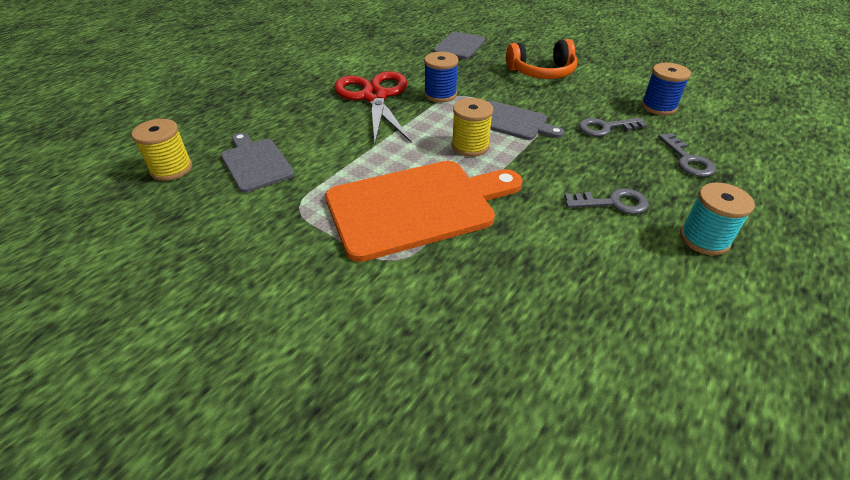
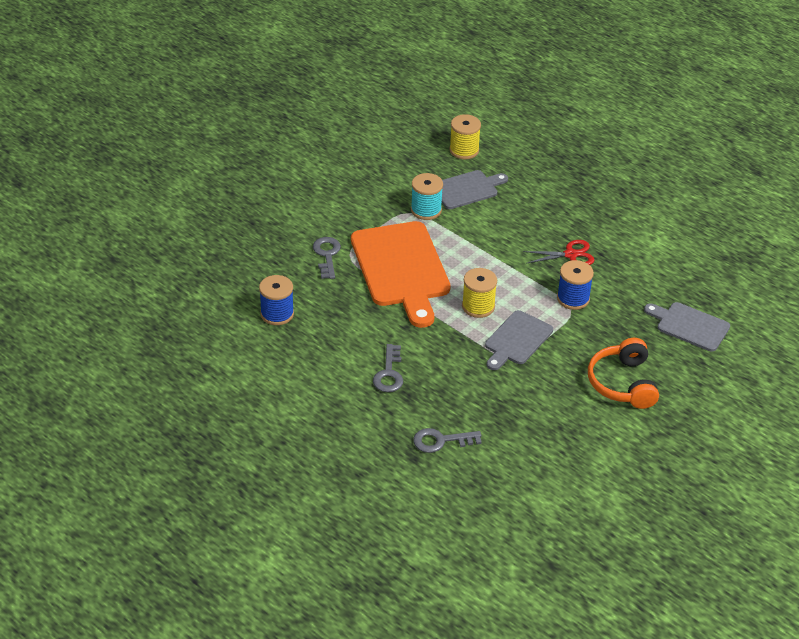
camera: 95 degrees right, 0 degrees up
red scissors [334,71,411,143] -> red scissors [523,240,595,265], size x0.53
grey key [578,118,647,137] -> grey key moved to [313,237,341,279]
blue spool [641,63,691,115] -> blue spool moved to [259,275,294,325]
turquoise spool [680,183,755,255] -> turquoise spool moved to [411,173,443,220]

